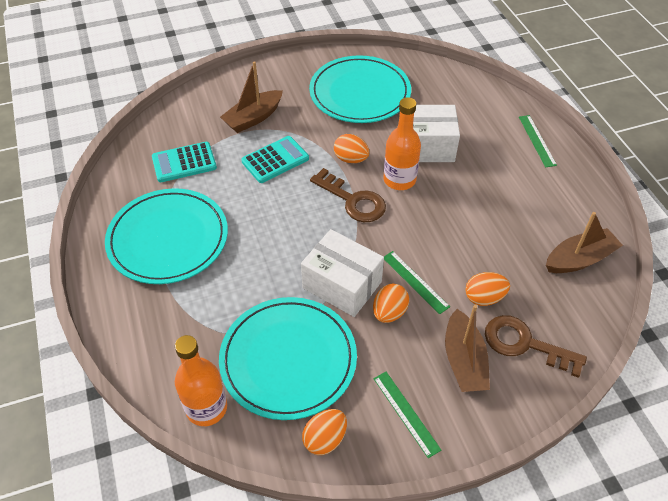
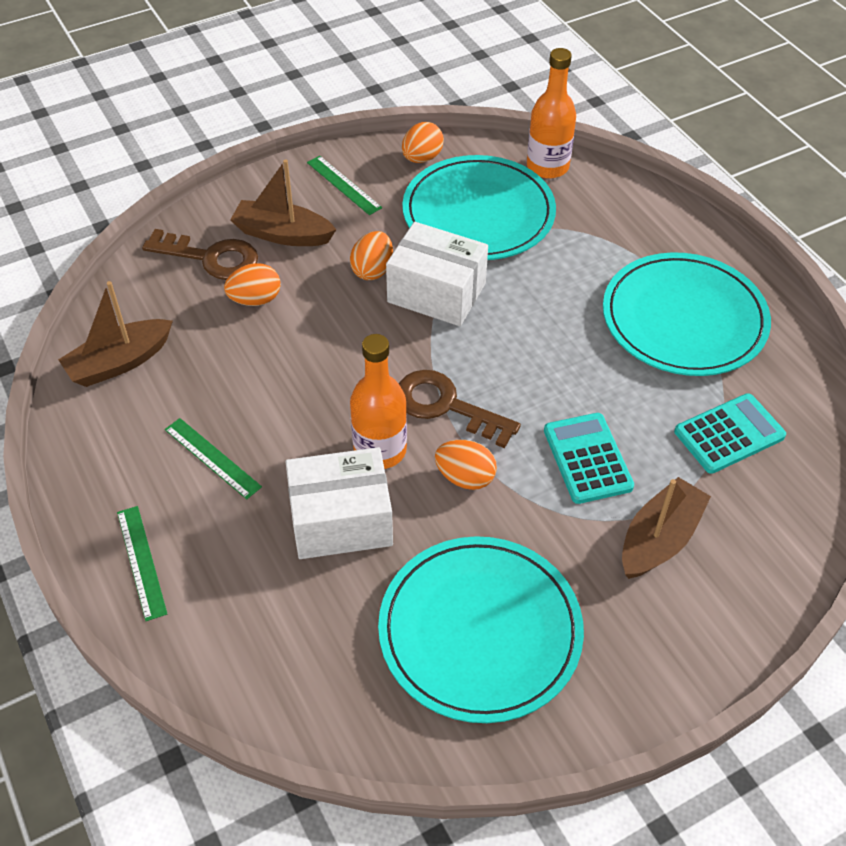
camera: 170 degrees right, 0 degrees up
turquoise calculator [241,136,309,183] -> turquoise calculator turned 120 degrees clockwise [544,413,634,504]
green ruler [384,251,450,314] -> green ruler moved to [165,418,262,499]
brown boat [445,305,490,392] -> brown boat turned 60 degrees counterclockwise [230,159,336,246]

